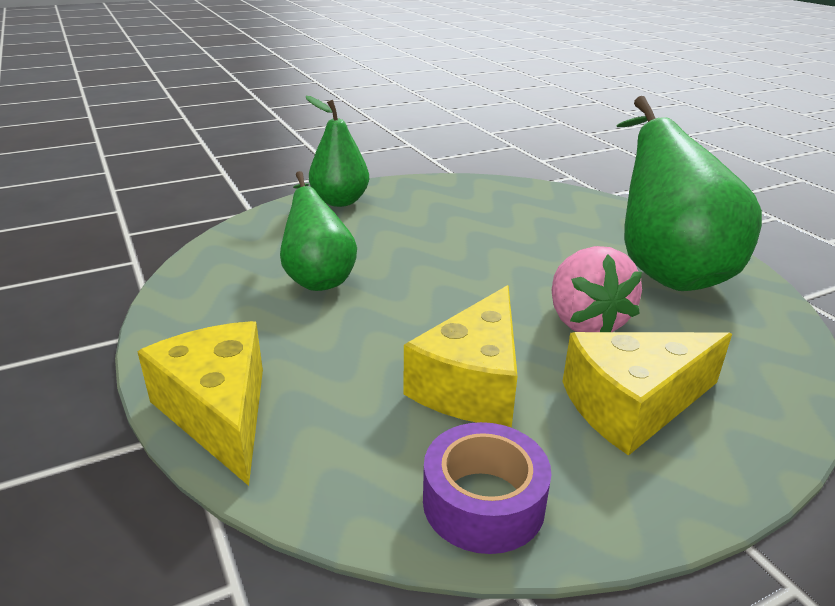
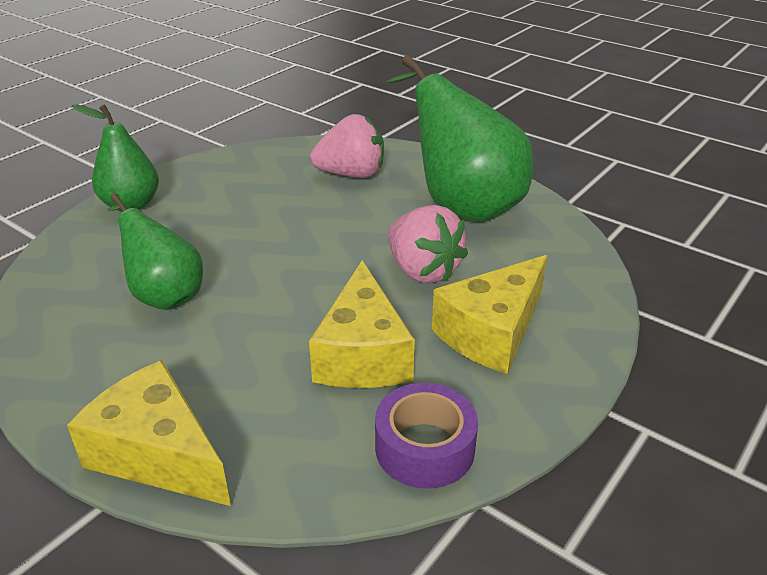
camera: 25 degrees left, 5 degrees up
none -> pink strawberry [310,114,384,178]

